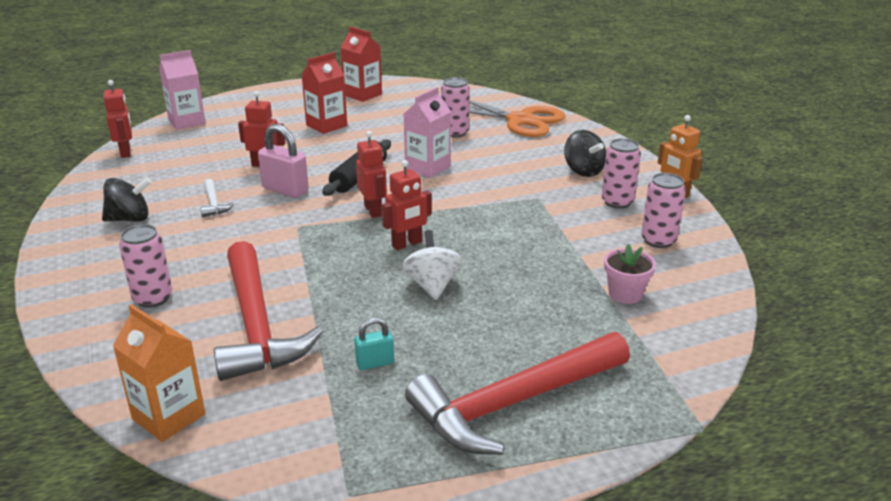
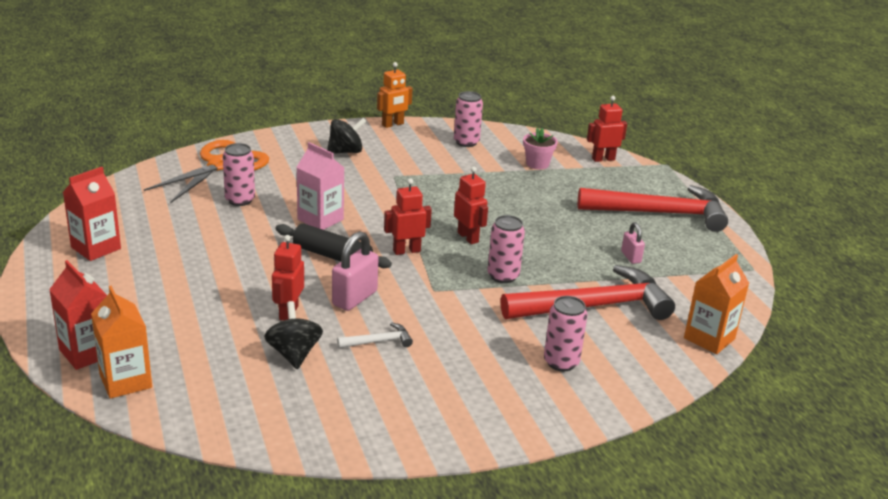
camera: 90 degrees left, 0 degrees up
black spinning top [102,178,151,222] -> black spinning top moved to [264,301,323,369]
red robot [104,80,132,158] -> red robot moved to [587,96,627,162]
pink carton [159,50,206,130] -> orange carton [91,286,152,399]
red carton [301,52,347,134] -> red carton moved to [49,260,107,370]
turquoise padlock [354,318,394,370] -> pink padlock [621,222,645,264]
white spinning top [402,230,462,300] -> none
red hammer [405,332,630,455] -> red hammer turned 60 degrees counterclockwise [578,185,728,232]
pink can [602,138,641,208] -> pink can moved to [488,215,525,283]

